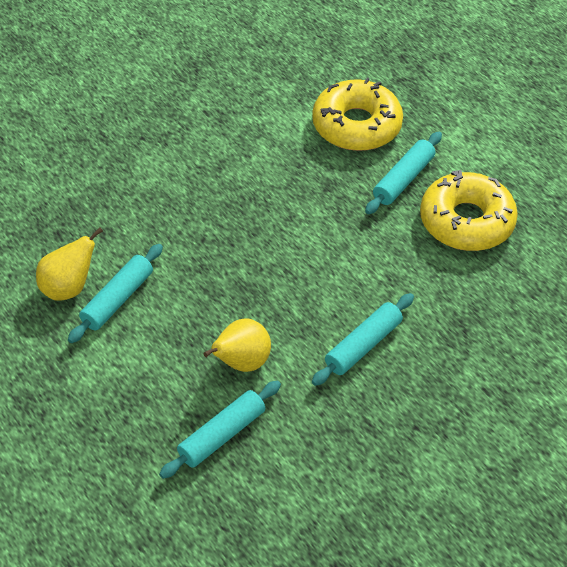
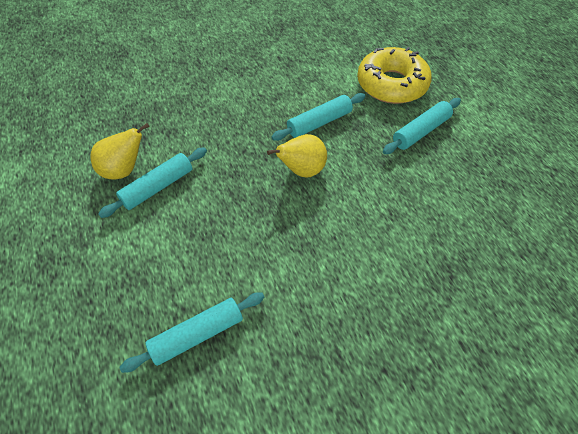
camera: 15 degrees right, 5 degrees up
yellow pear [203,319,271,372] -> yellow pear moved to [267,134,327,178]
turquoise rolling pin [312,293,414,386] -> turquoise rolling pin moved to [271,93,365,141]
yellow donut [420,170,518,251] -> none

